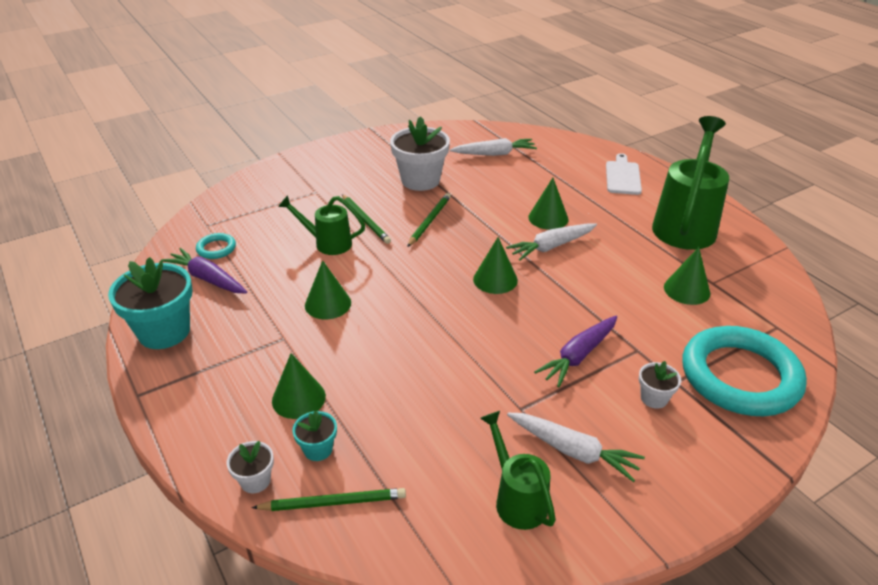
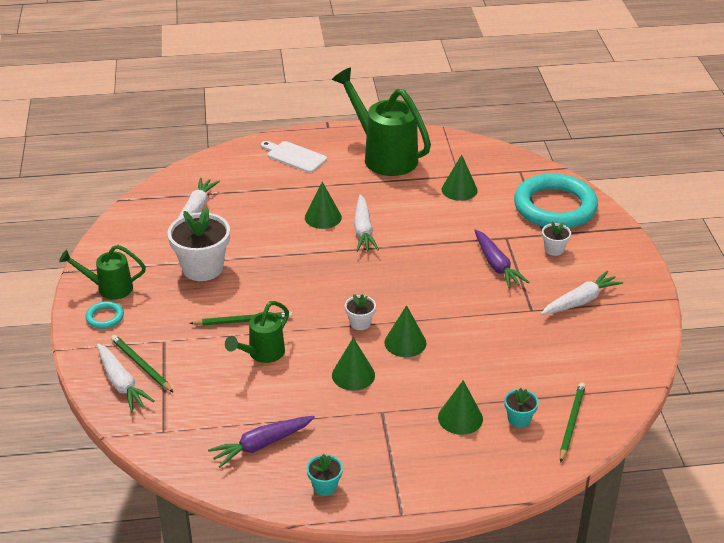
camera: 65 degrees left, 0 degrees up
turquoise flower pot [108,257,193,349] -> turquoise flower pot [307,454,343,496], size x0.48
turquoise ring [196,233,236,259] -> turquoise ring moved to [85,301,124,329]
white flower pot [227,441,274,493] -> white flower pot moved to [345,294,376,330]
green pencil [407,193,451,247] -> green pencil moved to [111,335,174,393]
green cone [473,237,518,294] -> green cone moved to [384,305,427,357]
green watering can [480,411,556,530] -> green watering can moved to [59,245,146,300]
none -> white carrot [97,343,155,412]

